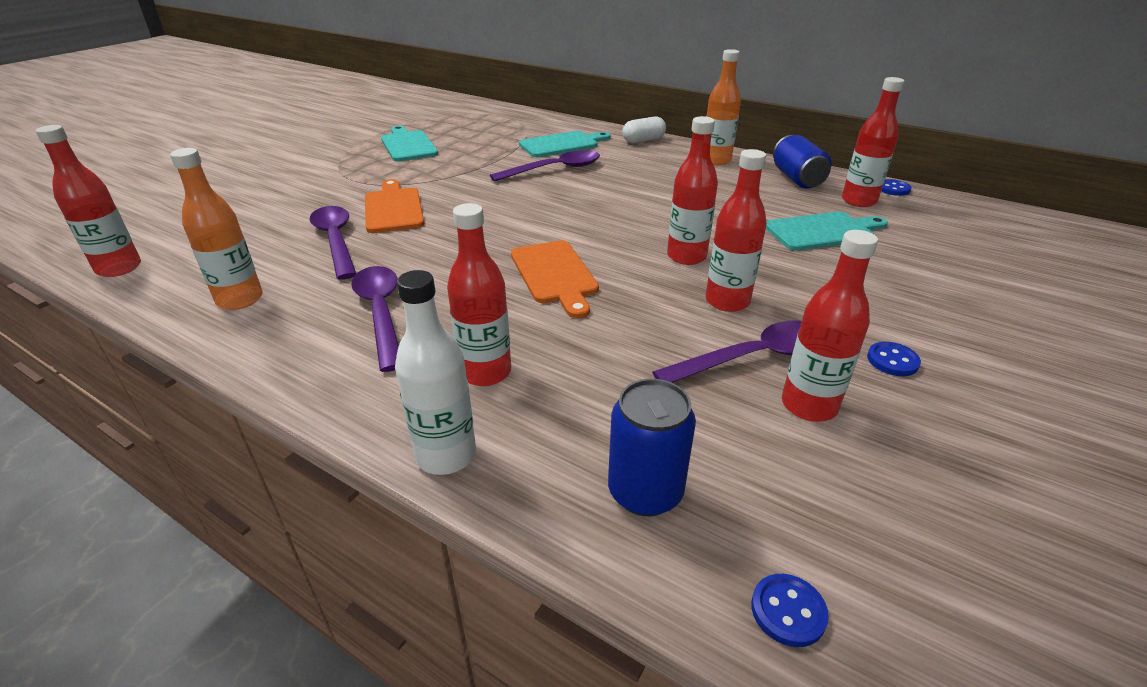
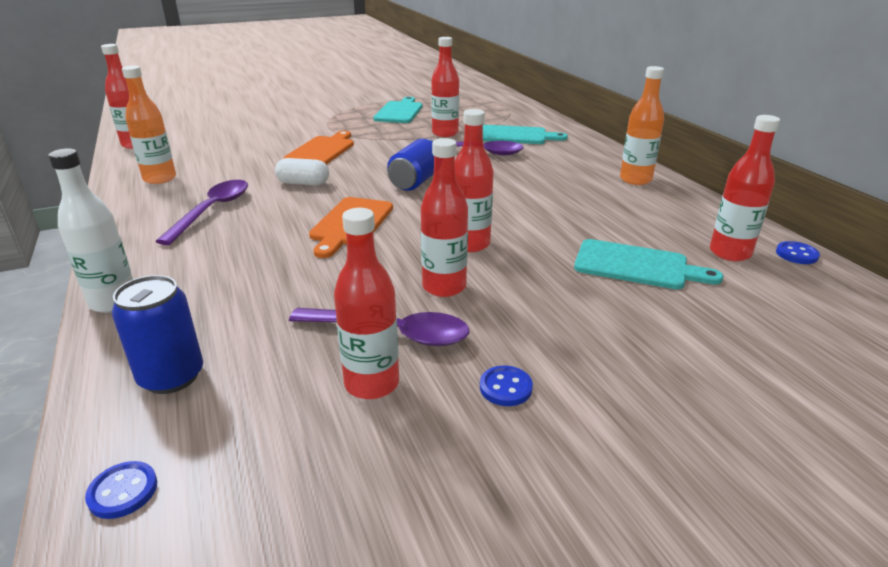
camera: 35 degrees right, 5 degrees down
purple spoon [310,206,357,280] -> none
red bottle [447,203,511,386] -> red bottle moved to [431,37,459,137]
white capsule [622,117,666,143] -> white capsule moved to [275,158,329,186]
blue can [773,135,831,189] -> blue can moved to [387,139,434,191]

